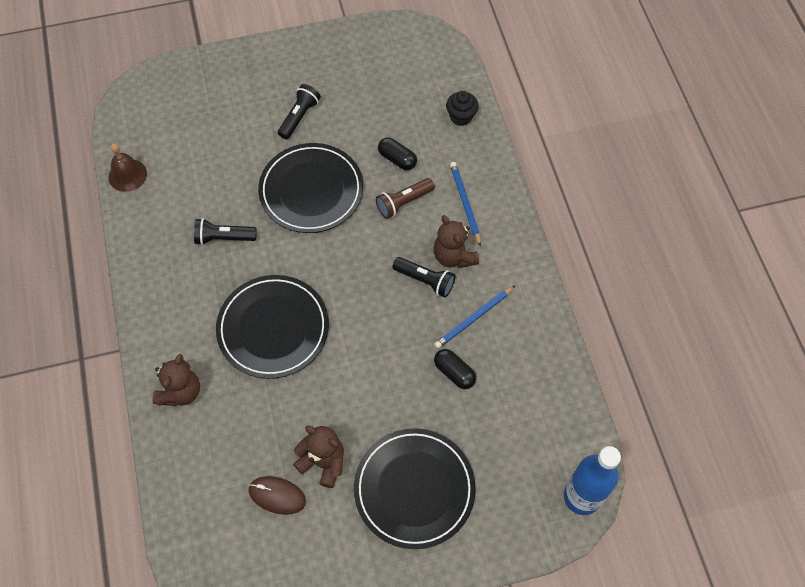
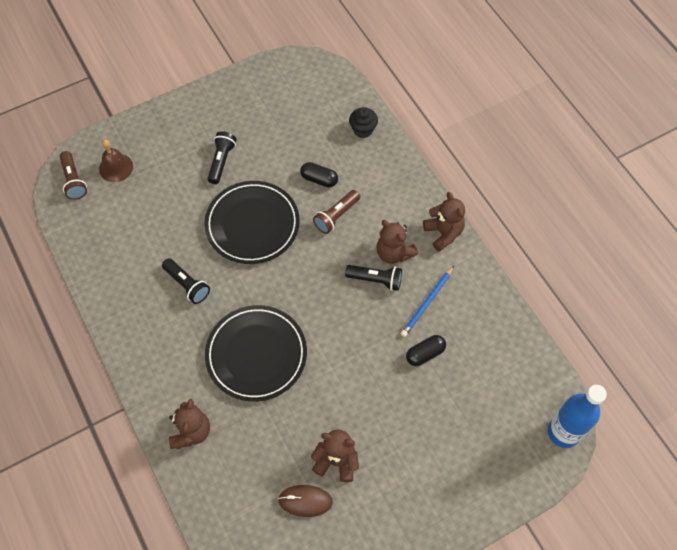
camera: 15 degrees left, 0 degrees up
brown bell [108,143,147,192] -> brown bell moved to [99,139,133,182]
black flashlight [194,218,257,245] -> black flashlight turned 120 degrees counterclockwise [162,258,210,304]
black plate [354,428,476,549] -> none
black capsule [434,349,476,389] -> black capsule turned 60 degrees counterclockwise [406,335,446,366]
blue pencil [450,162,481,247] -> none
none -> brown flashlight [59,151,87,200]
none -> brown teddy bear [423,192,465,252]

